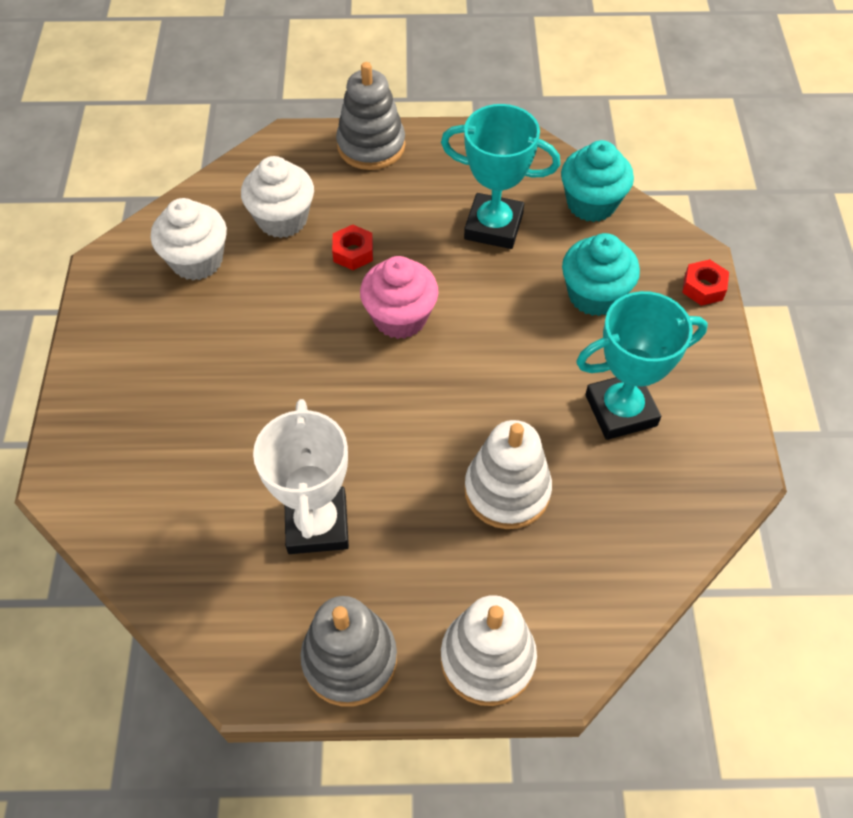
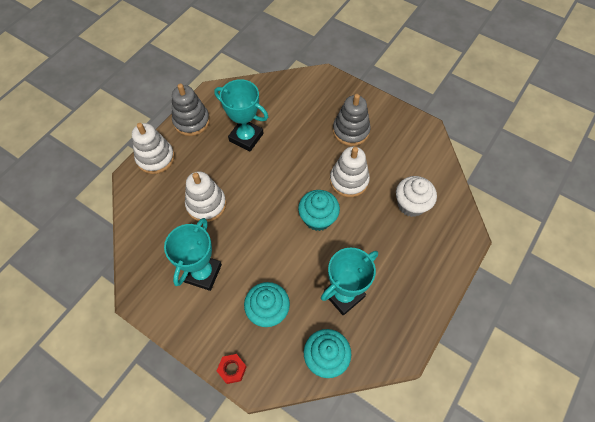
camera: 125 degrees right, 5 degrees up
white cupcake [151,198,227,280] -> none
white trophy [253,399,349,554] -> turquoise trophy [214,79,268,151]
red nut [332,225,373,270] -> none
grey stacking toy [336,62,405,170] -> grey stacking toy moved to [333,94,371,146]
pink cupcake [360,256,439,339] -> turquoise cupcake [298,190,340,231]
none -> white stacking toy [330,147,370,197]

